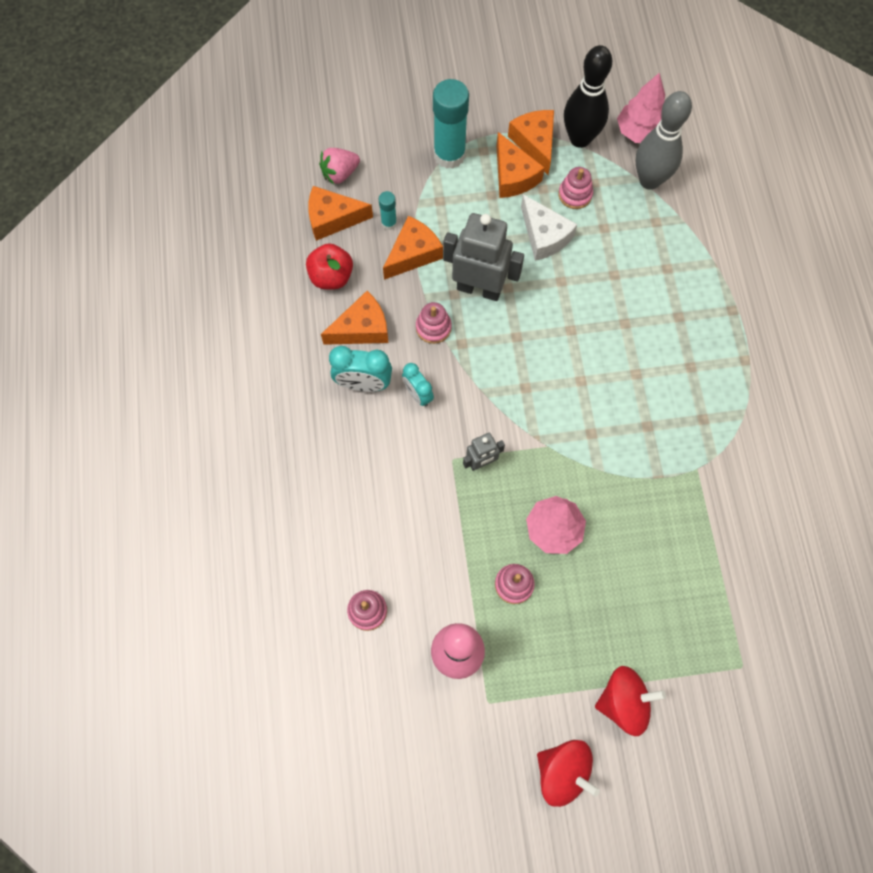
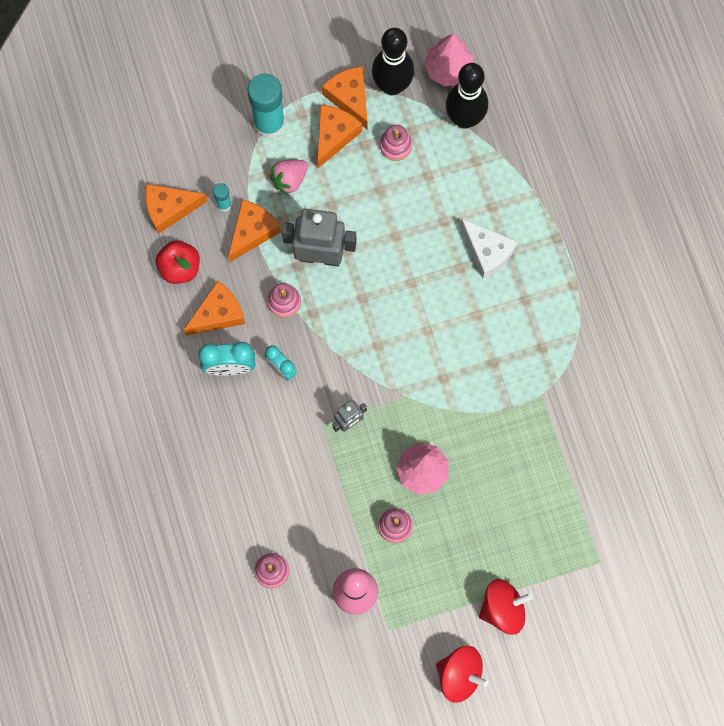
camera: 10 degrees left, 5 degrees up
pink strawberry [319,148,360,184] -> pink strawberry moved to [270,160,308,195]
orange cheese [496,132,545,198] -> orange cheese turned 120 degrees counterclockwise [317,105,362,168]
white cheese [521,194,577,261] -> white cheese moved to [460,218,517,279]
grey bowling pin [636,91,692,190] -> black bowling pin [446,63,488,129]

